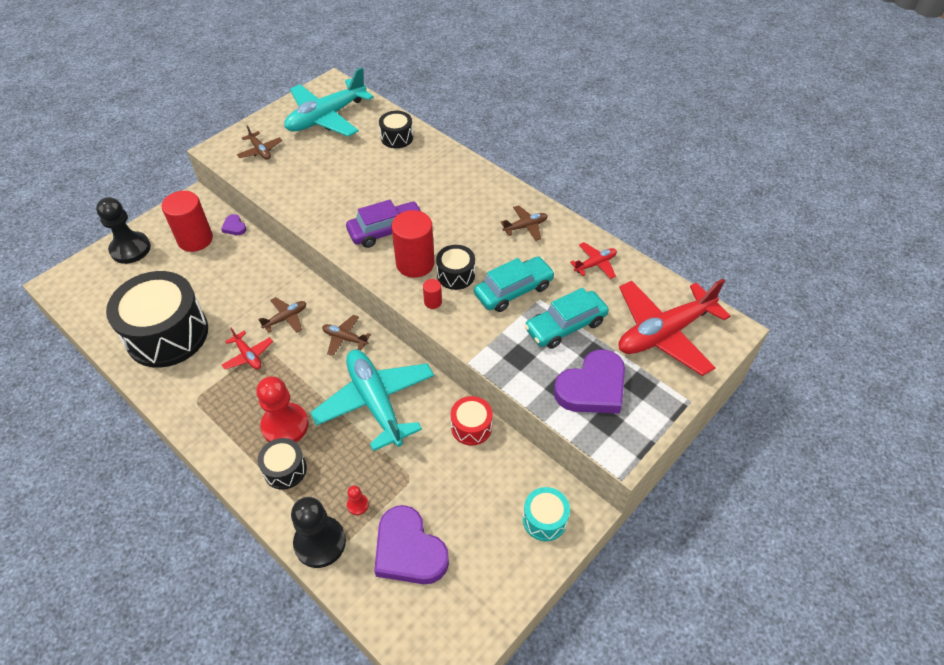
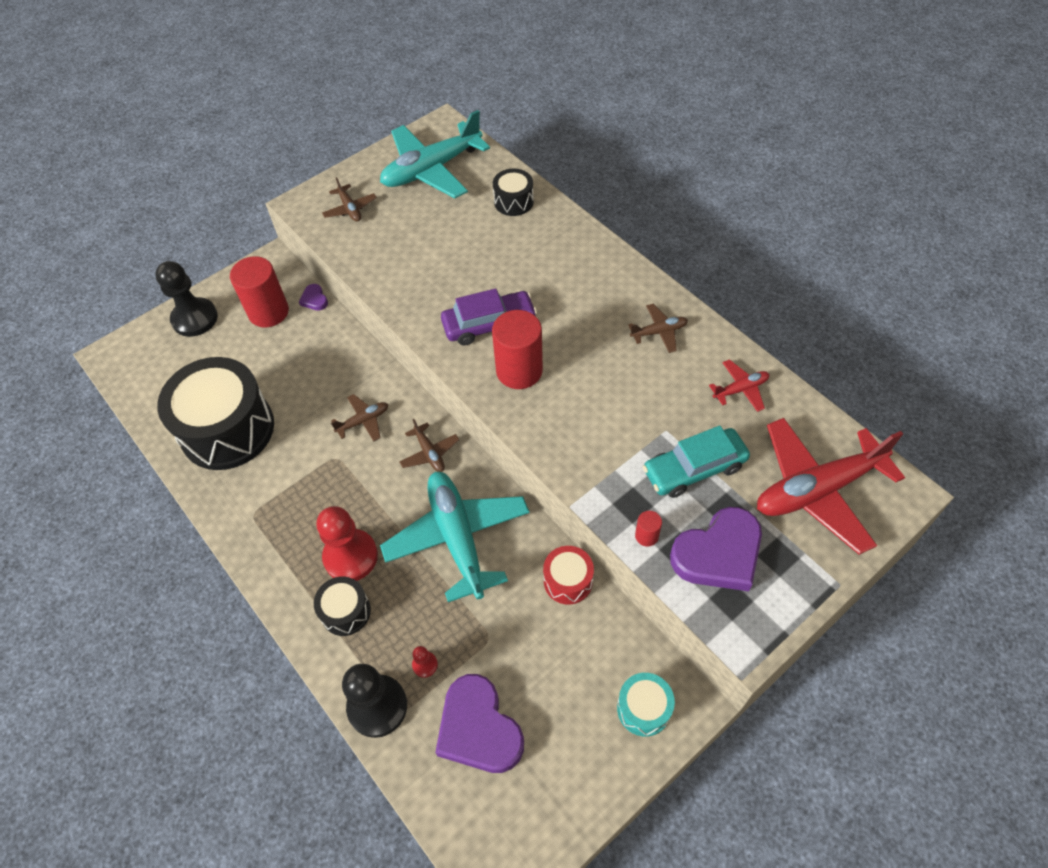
camera: 10 degrees right, 5 degrees up
red plane [222,327,273,369] -> none
brown plane [322,315,371,356] -> brown plane turned 150 degrees counterclockwise [399,419,459,472]
red cylinder [423,279,442,309] -> red cylinder moved to [635,511,662,546]
black drum [436,245,475,290] -> none
turquoise car [474,256,555,312] -> none

